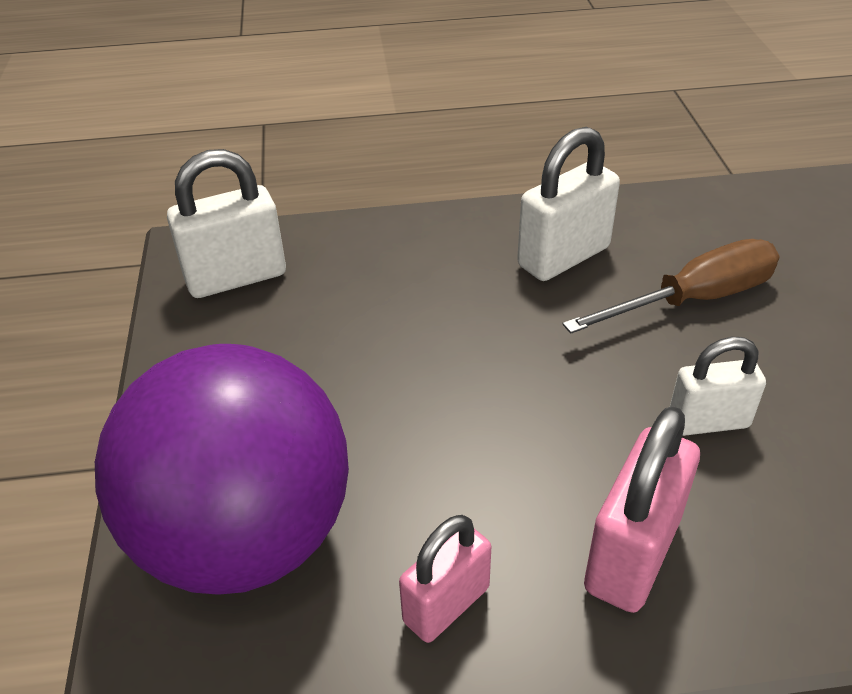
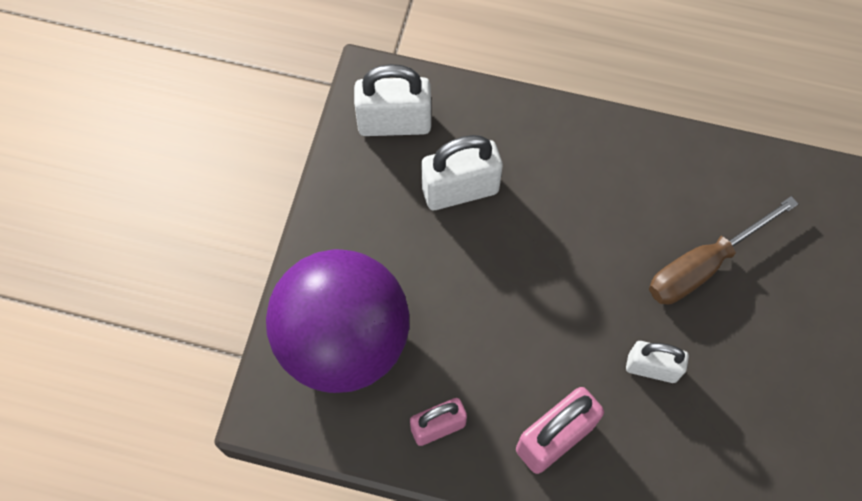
camera: 20 degrees right, 25 degrees up
white padlock [517,127,620,281] -> white padlock moved to [422,135,503,210]
brown screwdriver [562,239,780,334] -> brown screwdriver turned 150 degrees clockwise [649,196,798,305]

